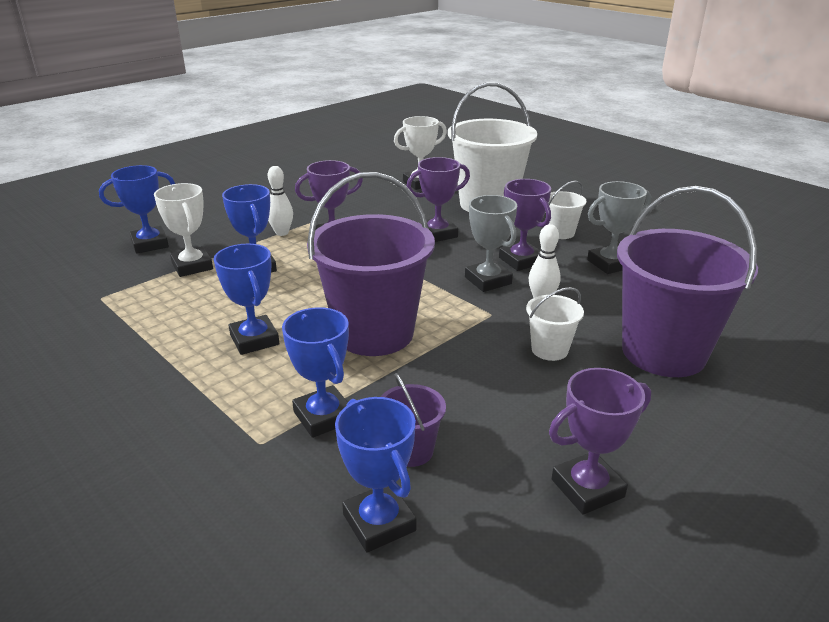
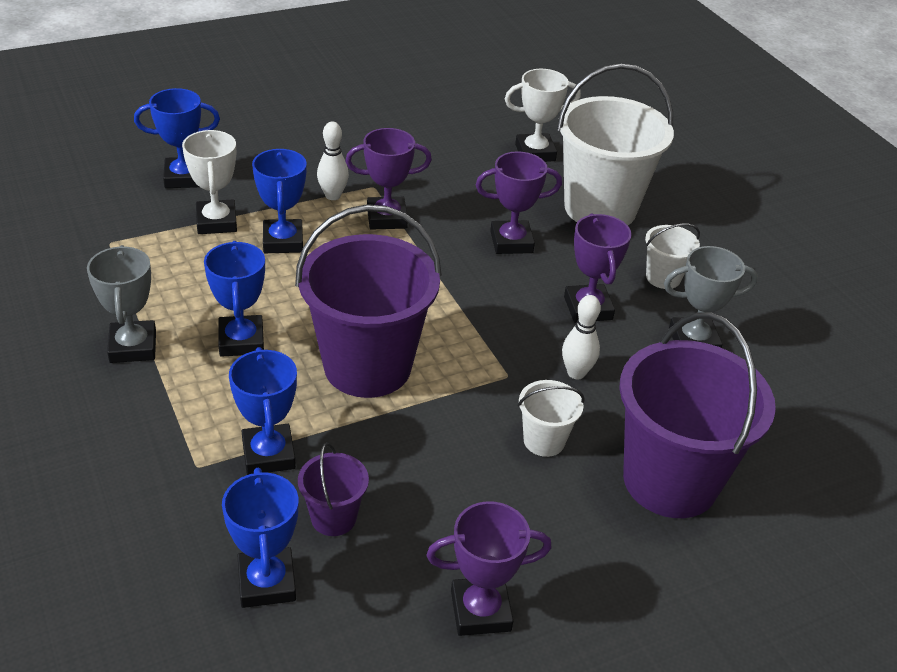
camera: 15 degrees right, 10 degrees up
grey trophy [465,195,517,292] -> grey trophy moved to [87,245,156,363]

